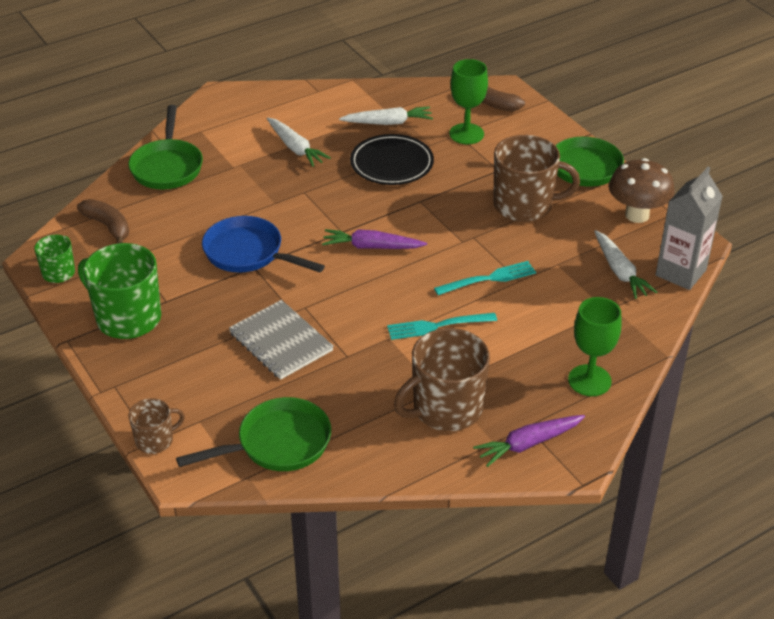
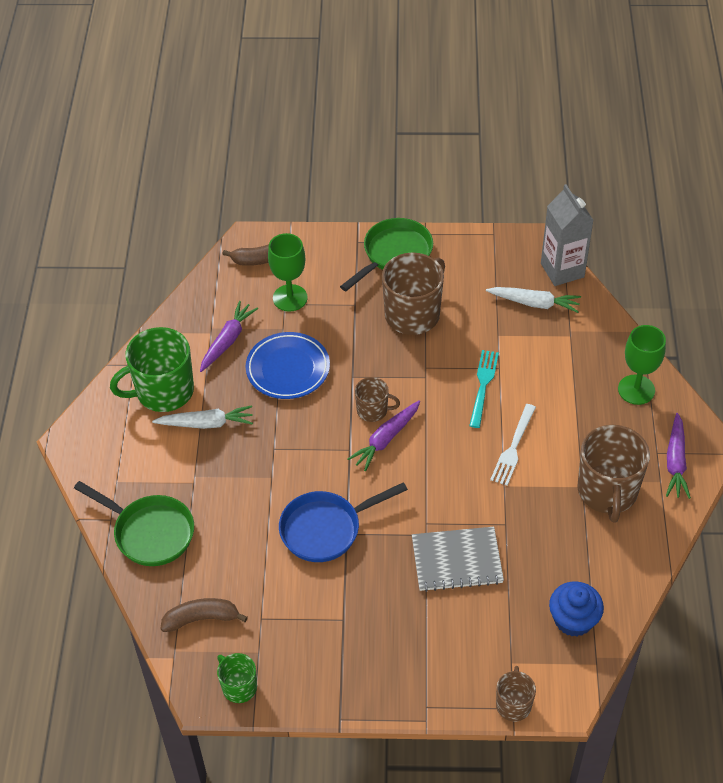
camera: 55 degrees left, 10 degrees up
green mug [78,243,161,339] -> green mug moved to [110,327,194,412]
green pan [176,397,331,471] -> blue cupcake [549,581,604,636]
white carrot [339,106,433,125] -> purple carrot [200,301,258,372]
black plate [350,134,434,185] -> blue plate [246,332,330,399]
turquoise fork [387,313,497,340] -> white fork [490,404,536,486]
brown mushroom [609,158,675,223] -> none
none -> brown mug [355,377,400,422]

